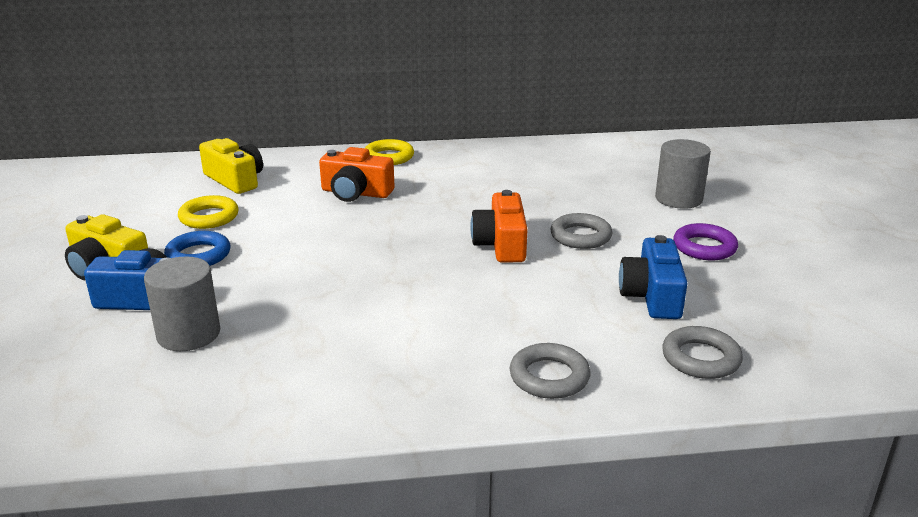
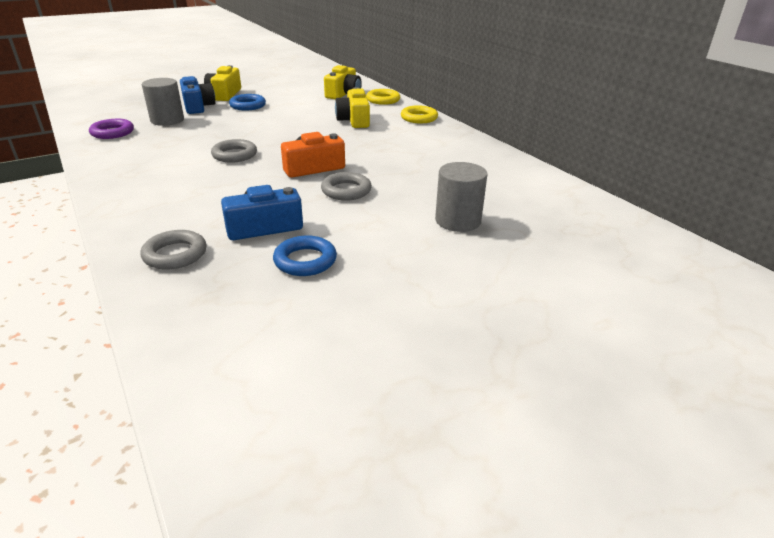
camera: 65 degrees right, 5 degrees up
yellow ring [178,195,239,229] -> yellow ring moved to [366,89,400,105]
orange camera [319,147,394,202] -> yellow camera [335,87,370,128]
grey ring [510,343,591,399] -> grey ring moved to [211,139,257,163]
purple ring [673,223,738,260] -> purple ring moved to [89,119,134,139]
none -> blue ring [273,235,337,276]

